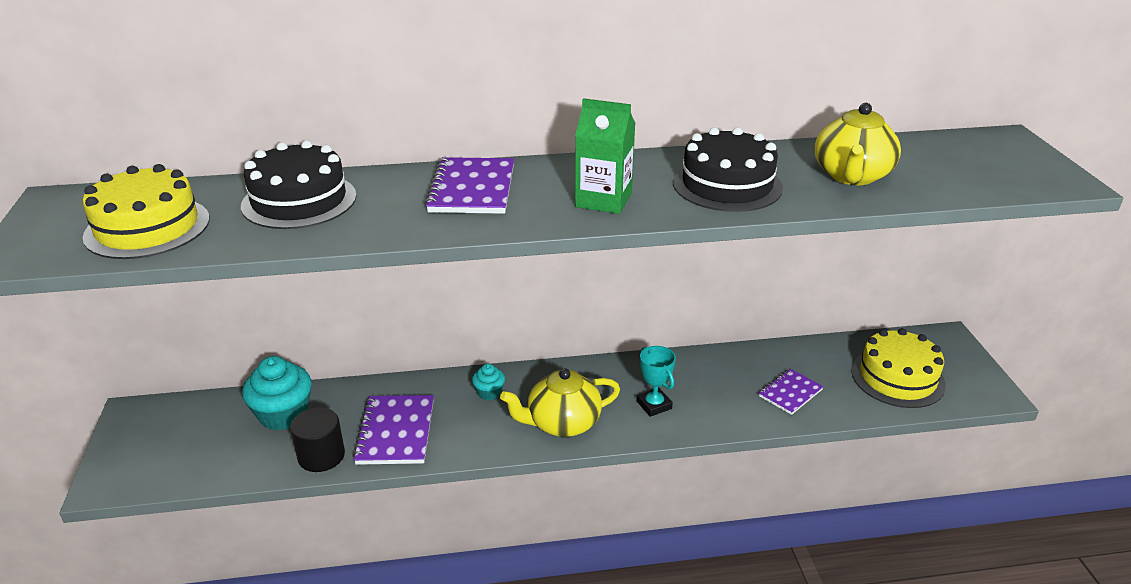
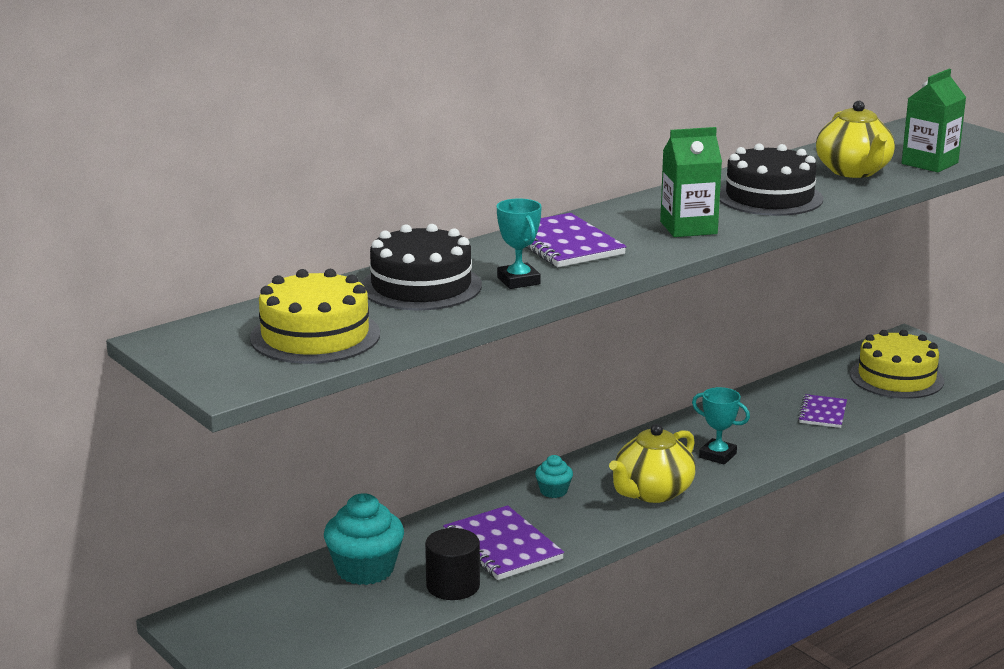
camera: 30 degrees left, 10 degrees down
none -> turquoise trophy [497,198,542,289]
none -> green carton [902,69,966,172]

